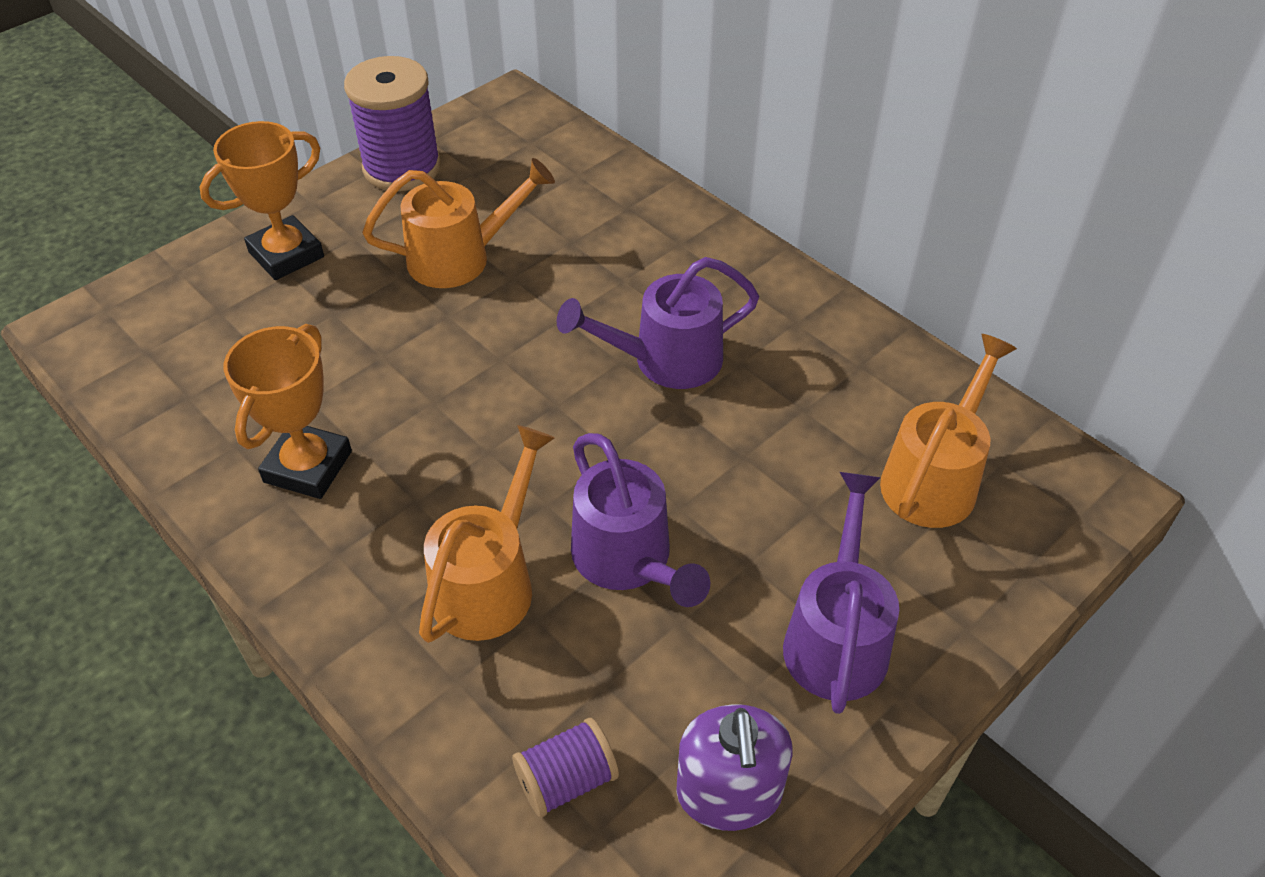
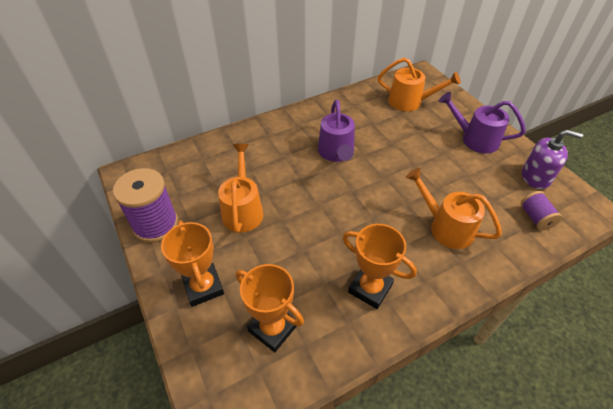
camera: 75 degrees left, 0 degrees up
purple watering can [571,433,710,607] -> none
orange watering can [880,334,1017,528] -> orange watering can turned 150 degrees clockwise [378,57,461,111]
none -> orange trophy [236,264,304,352]

